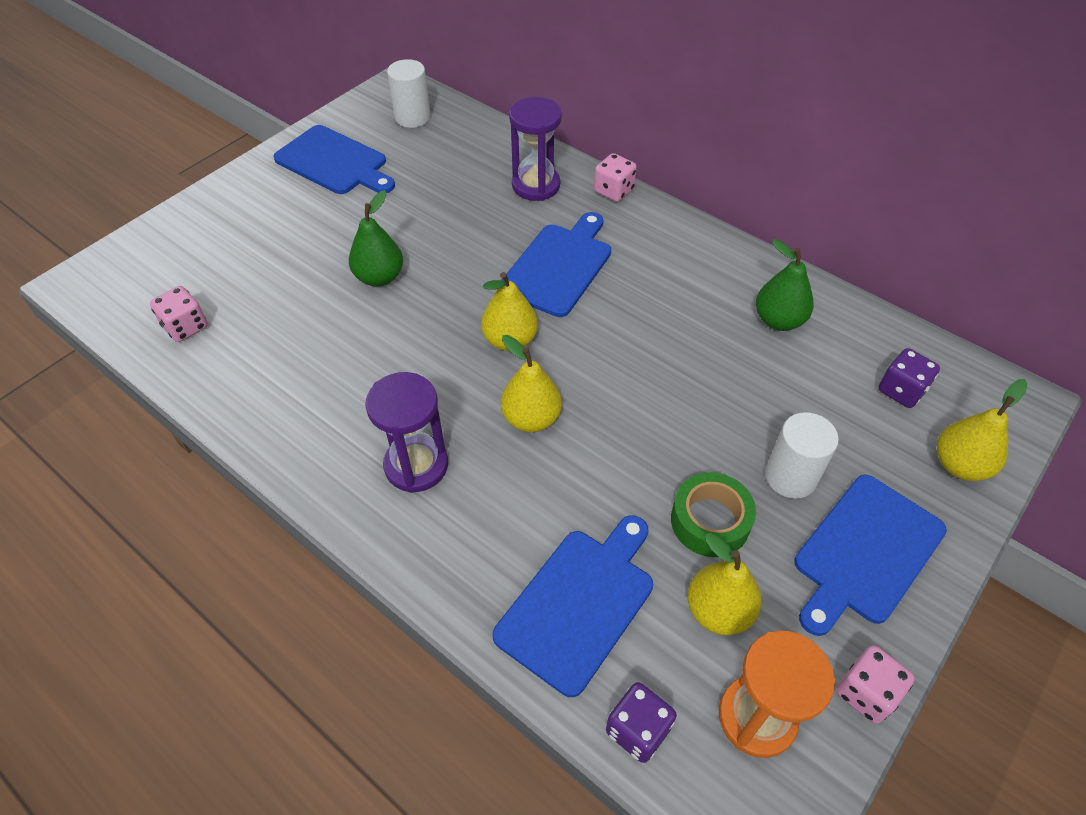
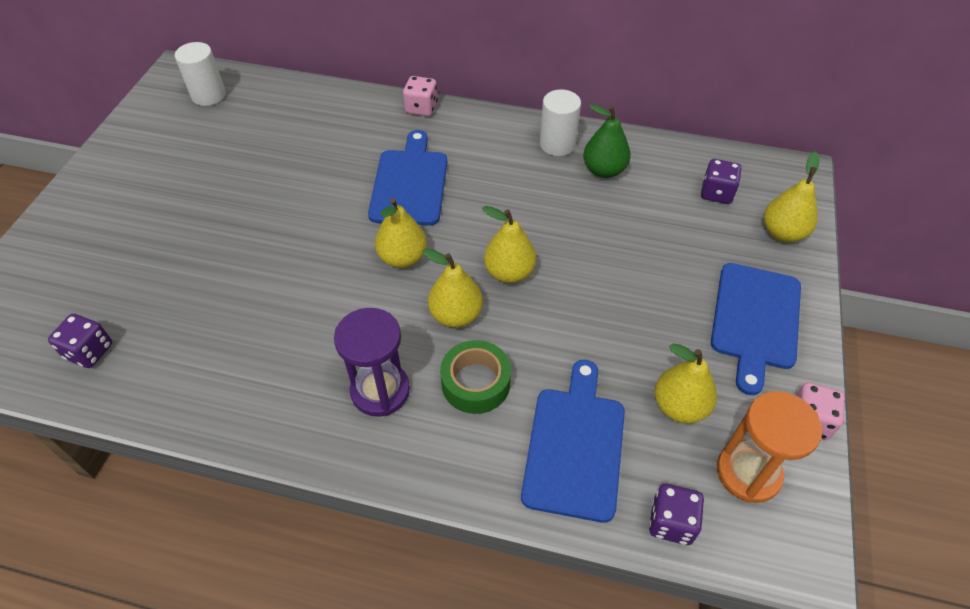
camera: 25 degrees left, 0 degrees up
pink dice [150,286,208,342] -> purple dice [48,314,112,368]
blue cutting board [273,125,395,194] -> none
green pear [349,190,403,287] -> none
purple hourglass [509,97,562,201] -> none
green tape [671,472,756,557] -> green tape moved to [440,340,511,414]
white cylinder [765,412,839,499] -> white cylinder moved to [540,89,581,156]
none -> yellow pear [482,206,536,283]

